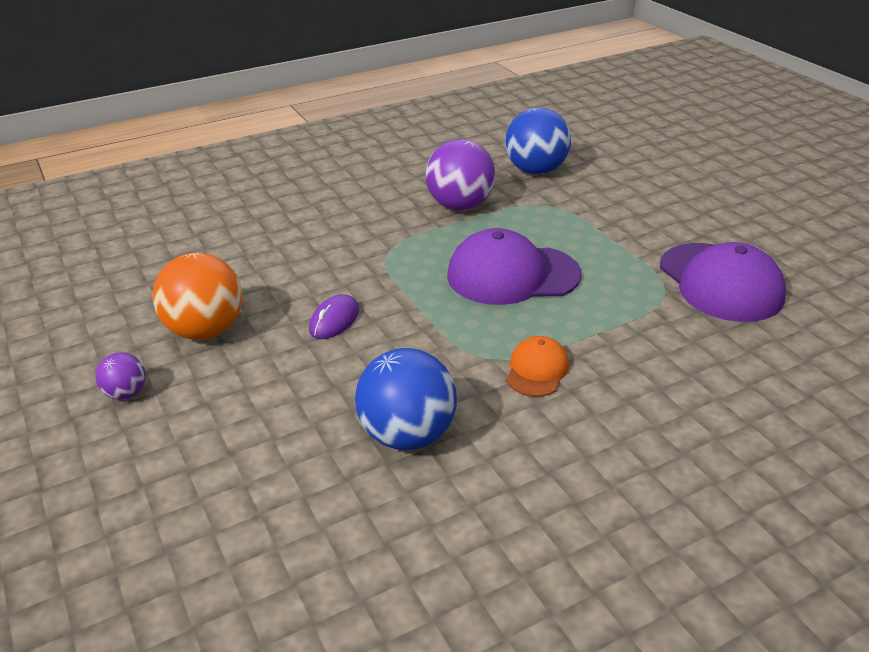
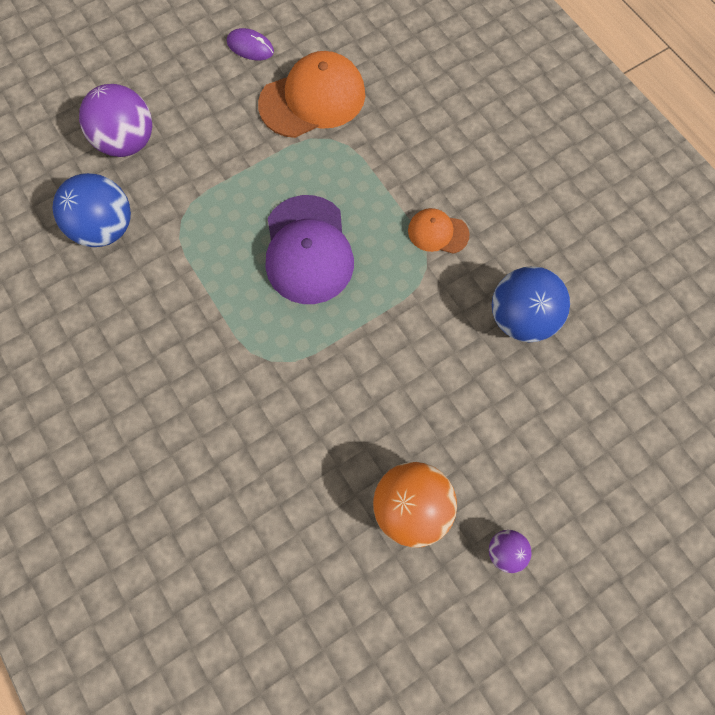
camera: 95 degrees left, 35 degrees up
purple mouse [309,294,359,339] -> purple mouse moved to [227,28,274,60]
purple ball [426,139,495,211] -> purple ball moved to [79,84,152,157]
purple cap [660,242,786,322] -> orange cap [258,51,365,138]

